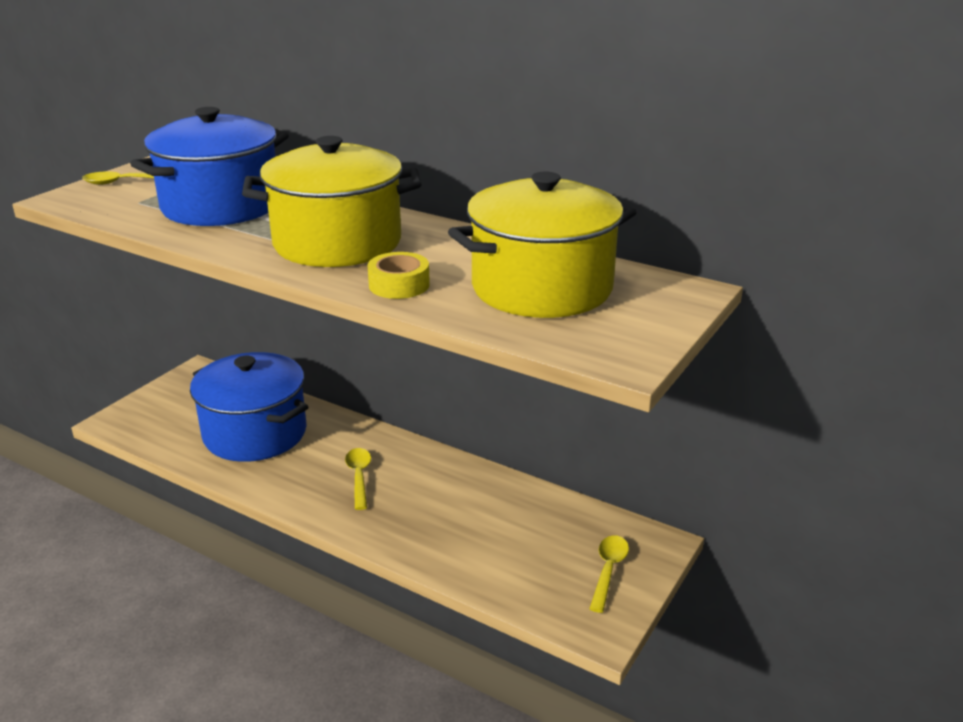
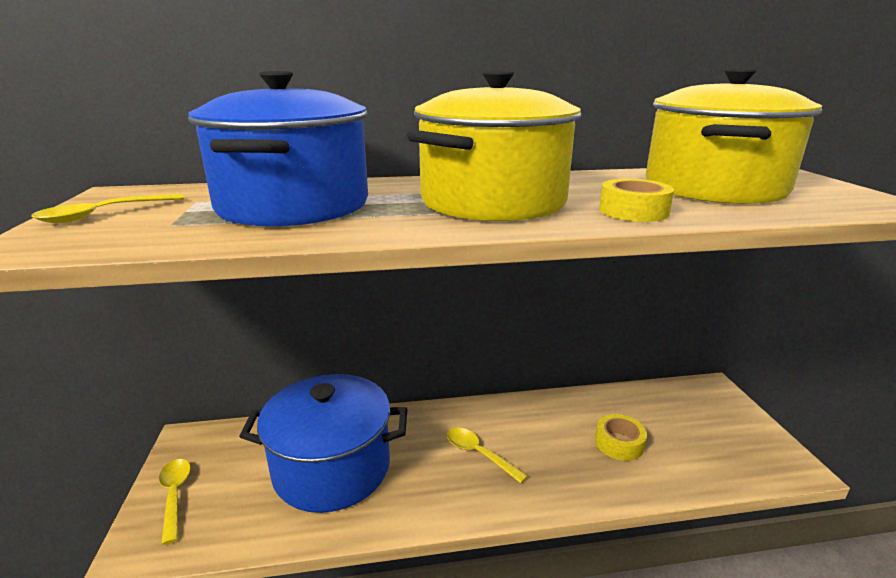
camera: 40 degrees left, 5 degrees down
yellow spoon [590,535,629,613] -> yellow spoon moved to [159,459,191,545]
none -> yellow tape [595,414,647,461]

